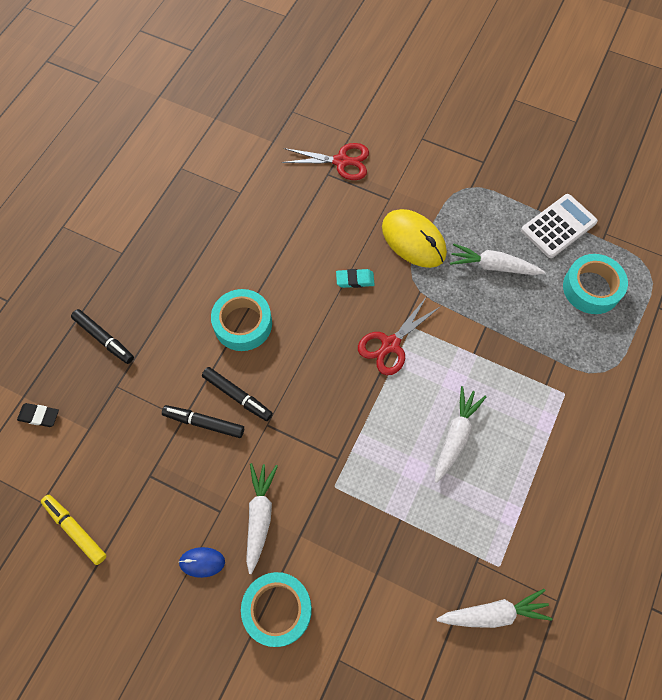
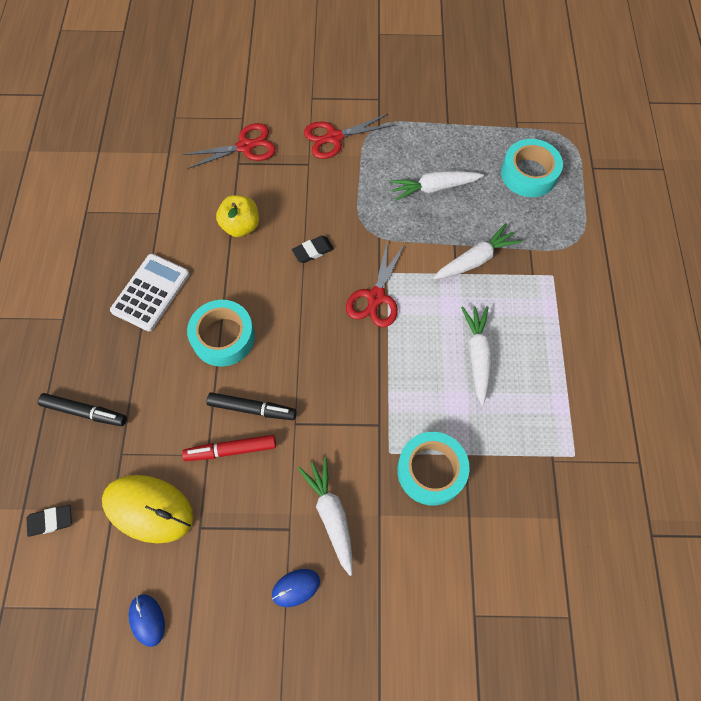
camera: 25 degrees left, 0 degrees up
yellow marker [41,495,106,565] -> blue mouse [129,594,165,647]
black marker [162,405,244,438] -> red marker [182,435,276,461]
turquoise tape [241,572,312,647] -> turquoise tape moved to [397,432,470,506]
turquoise eraser [336,269,375,288] -> black eraser [292,236,334,263]
yellow mouse [382,209,447,268] -> yellow mouse moved to [102,475,194,543]
white carrot [437,589,553,628] -> white carrot moved to [433,223,522,279]
white calculator [521,194,598,258] -> white calculator moved to [110,254,190,331]
none -> yellow apple [216,195,259,237]
none -> red scissors [304,114,394,159]

